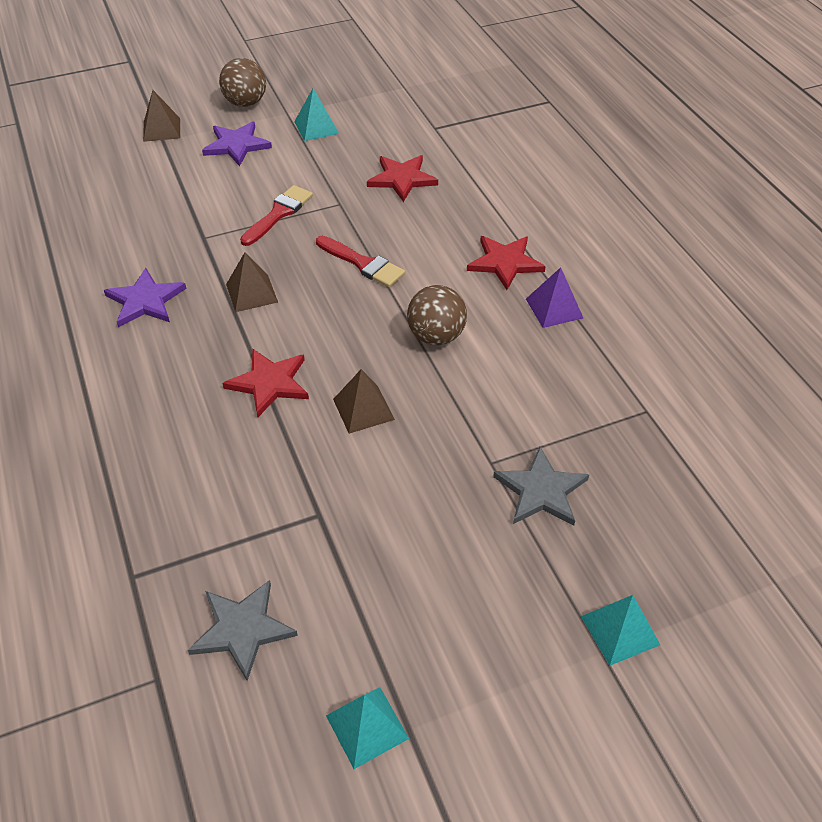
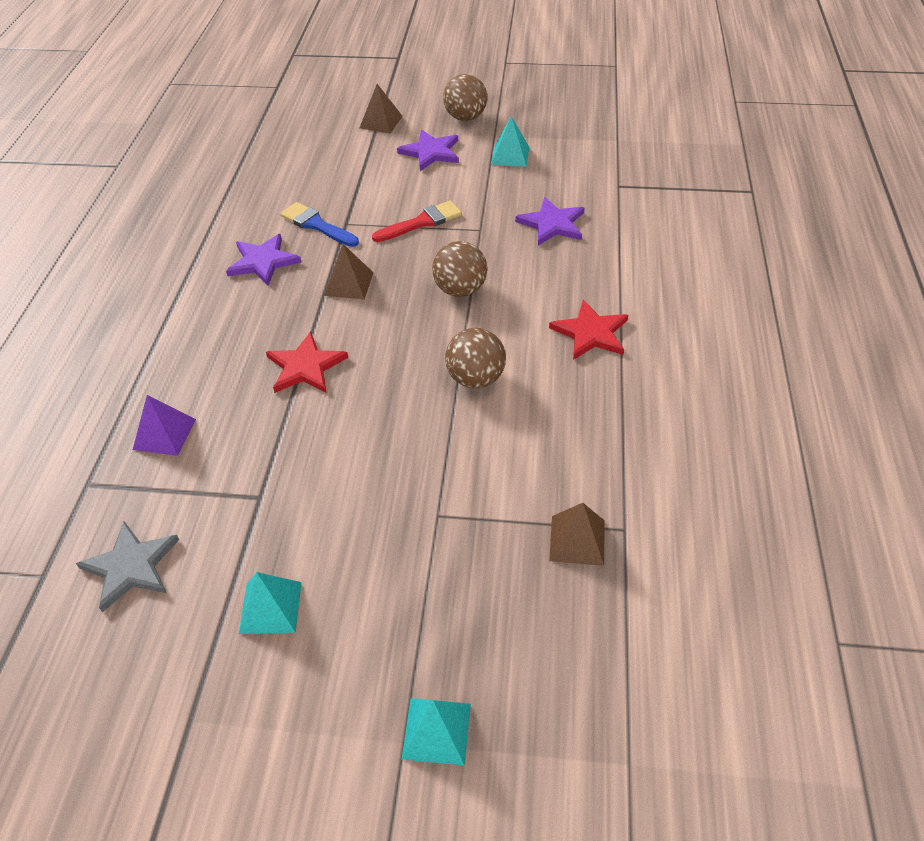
camera: 30 degrees right, 0 degrees up
red brush [316,236,405,287] -> brown ball [432,241,487,297]
turquoise pyramid [326,687,409,769] -> turquoise pyramid moved to [239,572,302,634]
brown pyramid [333,369,395,434] -> brown pyramid moved to [549,503,605,566]
red star [367,155,438,202] -> purple star [515,197,584,245]
grey star [493,447,589,526] -> none
purple pyramid [526,267,583,328] -> purple pyramid moved to [133,395,196,456]
none -> blue brush [280,202,359,247]

